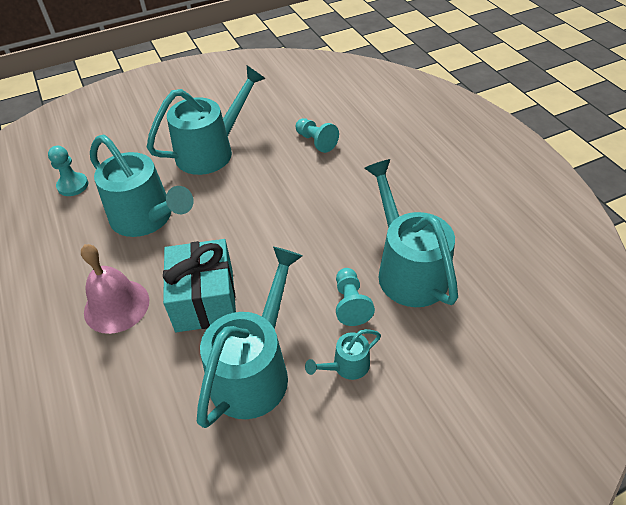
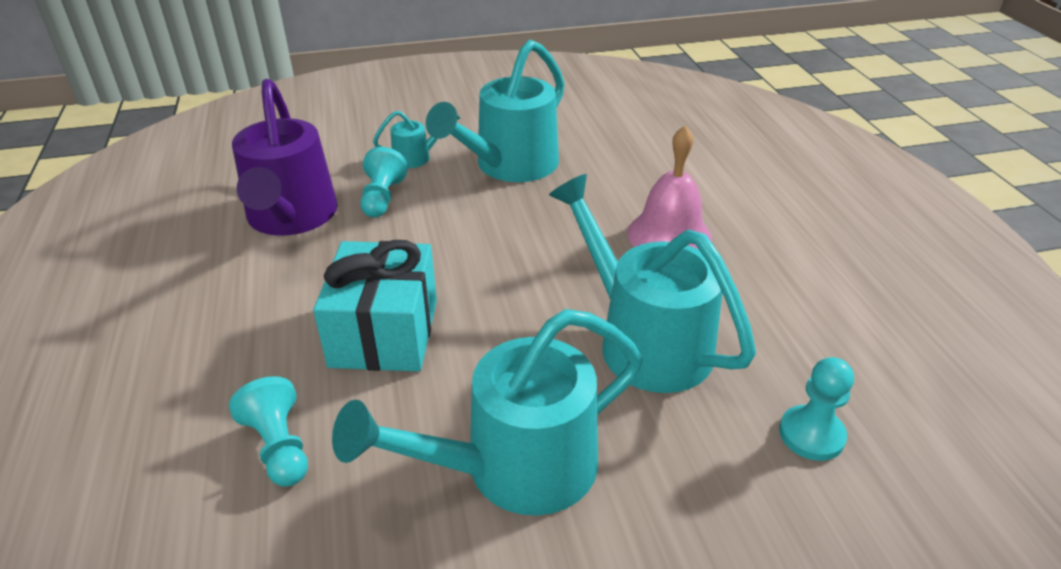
camera: 170 degrees left, 10 degrees down
turquoise gift [163,239,236,332] -> turquoise gift moved to [313,240,437,372]
turquoise watering can [364,159,458,307] -> purple watering can [232,79,338,236]

